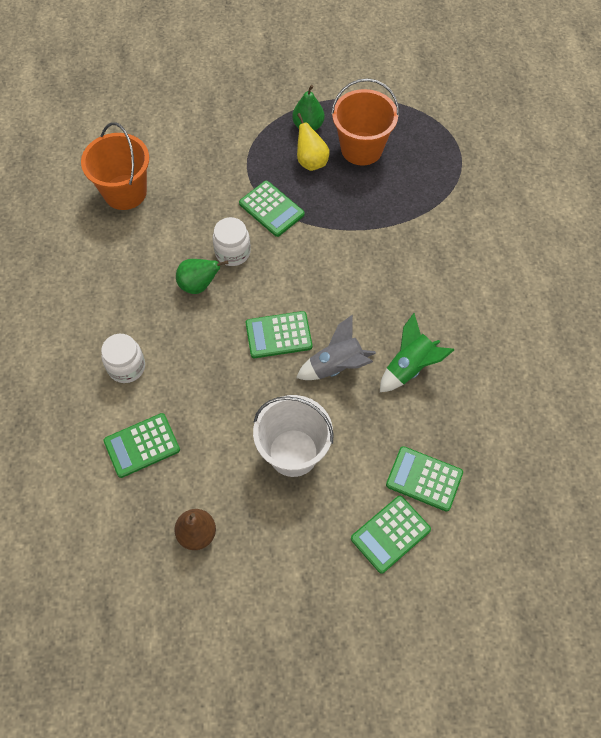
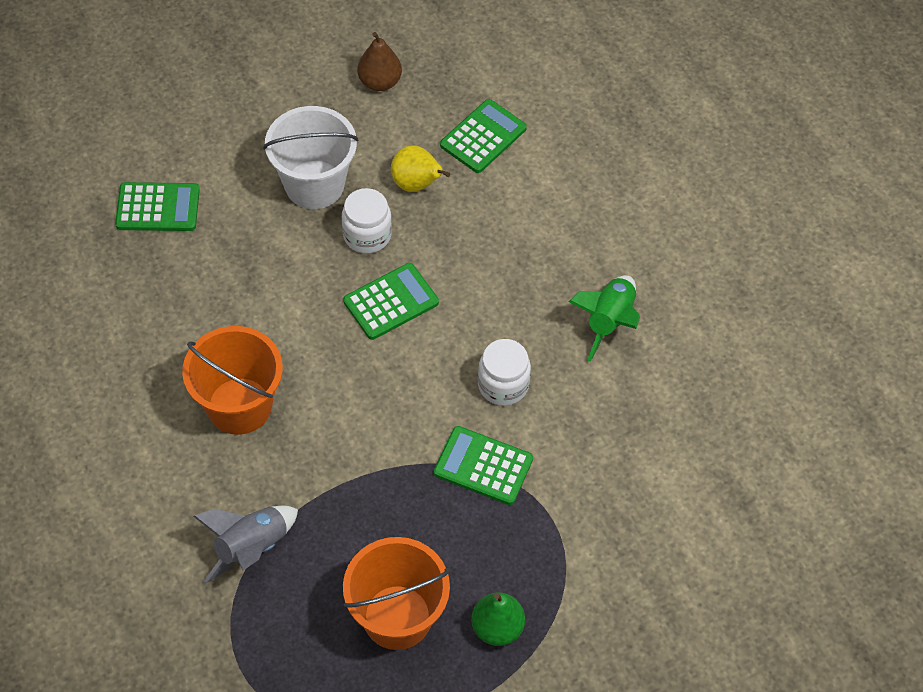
camera: 155 degrees right, 5 degrees down
orange bucket [81,123,149,210] -> orange bucket moved to [182,326,283,435]
white jar [101,334,145,383] -> white jar moved to [342,188,392,253]
green pear [176,259,228,294] -> none
grey rocket [296,315,376,380] -> grey rocket moved to [193,506,298,584]
yellow pear [297,113,330,171] -> yellow pear moved to [391,145,450,192]
green calculator [351,496,431,574] -> none
green rocket [380,313,454,392] -> green rocket moved to [569,275,640,362]

